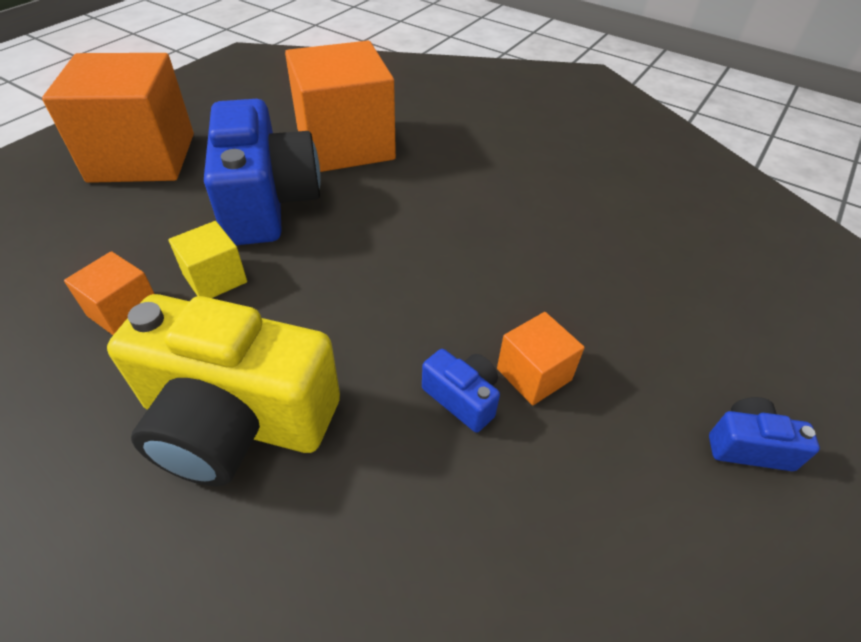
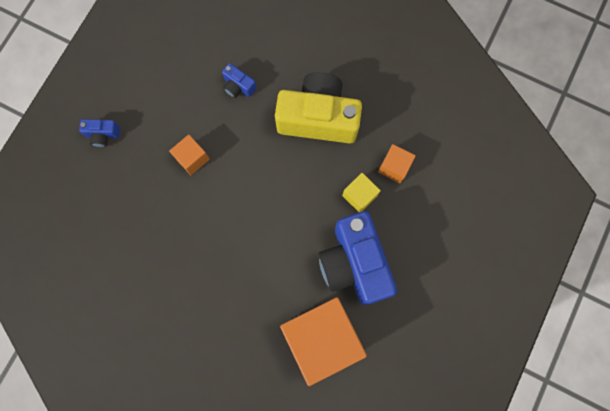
camera: 175 degrees right, 30 degrees up
orange cube [42,53,194,183] -> none
blue camera [422,349,500,433] -> blue camera moved to [222,63,257,98]

